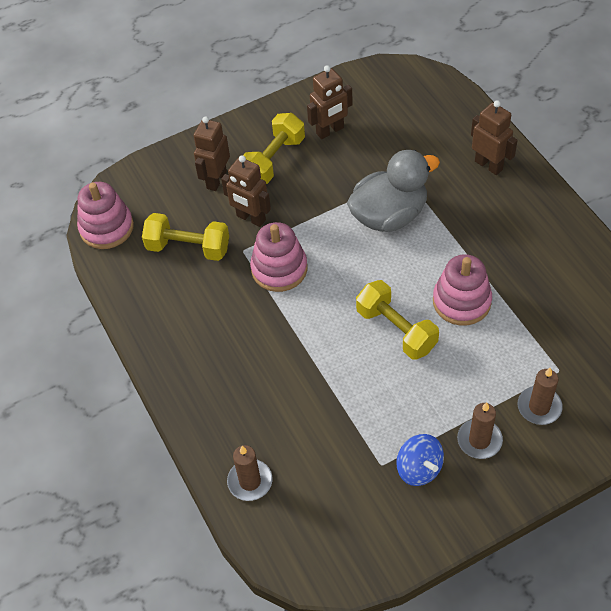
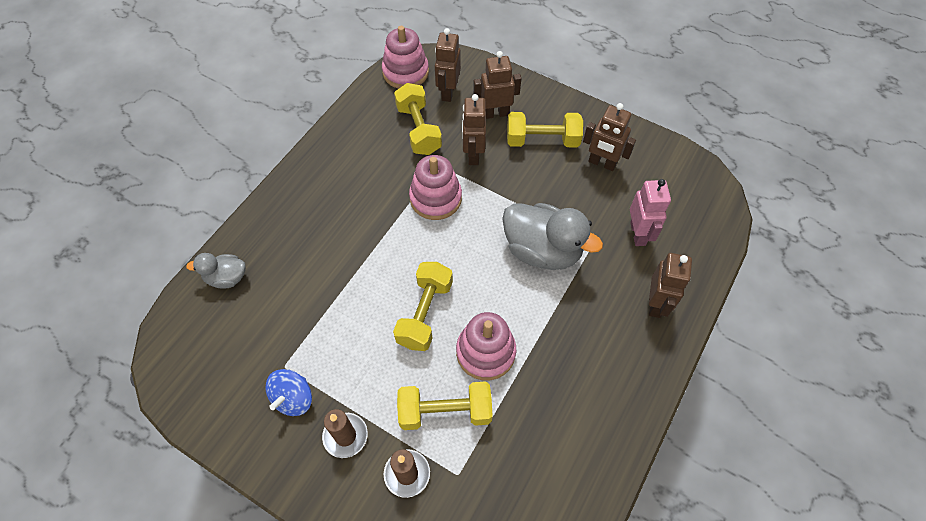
camera: 55 degrees right, 5 degrees up
brown candle [227,445,272,501] -> grey duck [186,253,246,289]
none -> yellow dumbbell [397,381,493,430]
none -> brown robot [435,28,461,102]
none -> pink robot [630,179,671,246]

